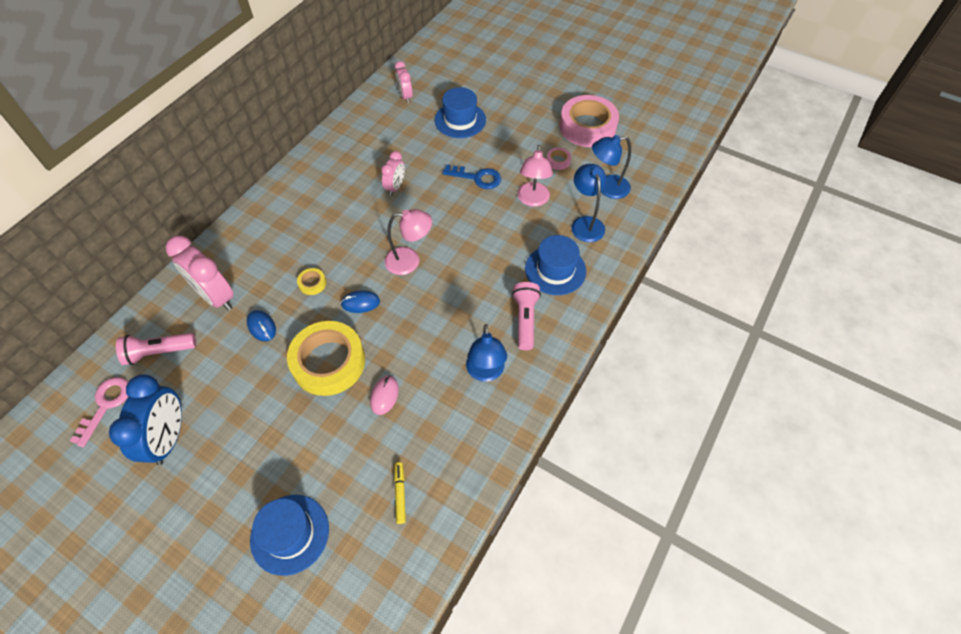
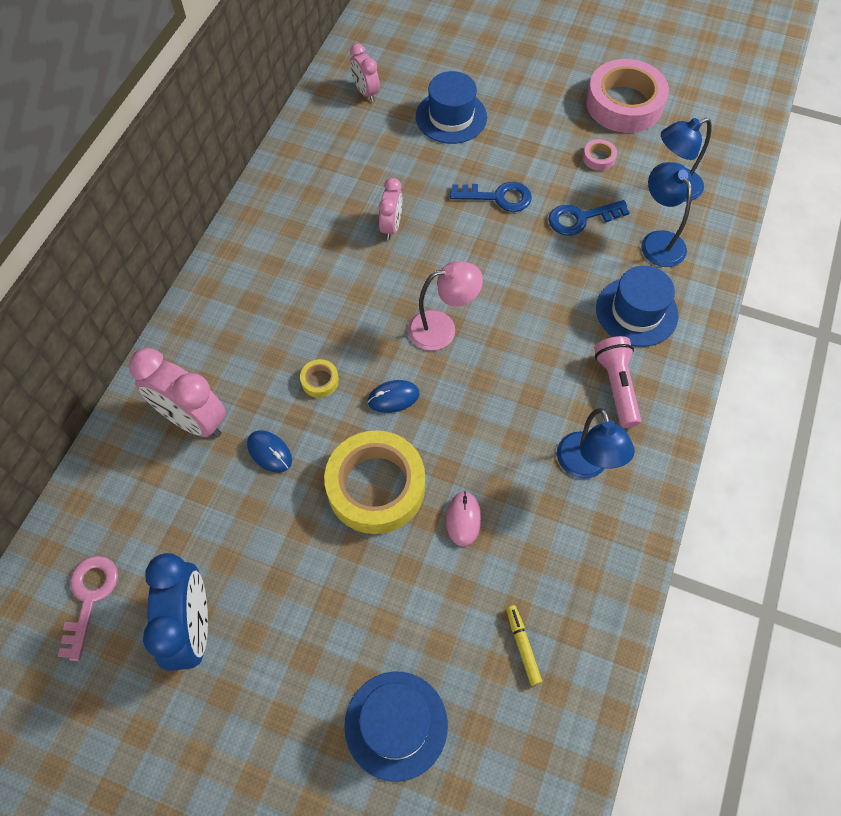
camera: 10 degrees left, 5 degrees up
pink flashlight [116,333,196,365] -> none
pink lamp [518,145,553,207] -> blue key [549,200,630,236]

